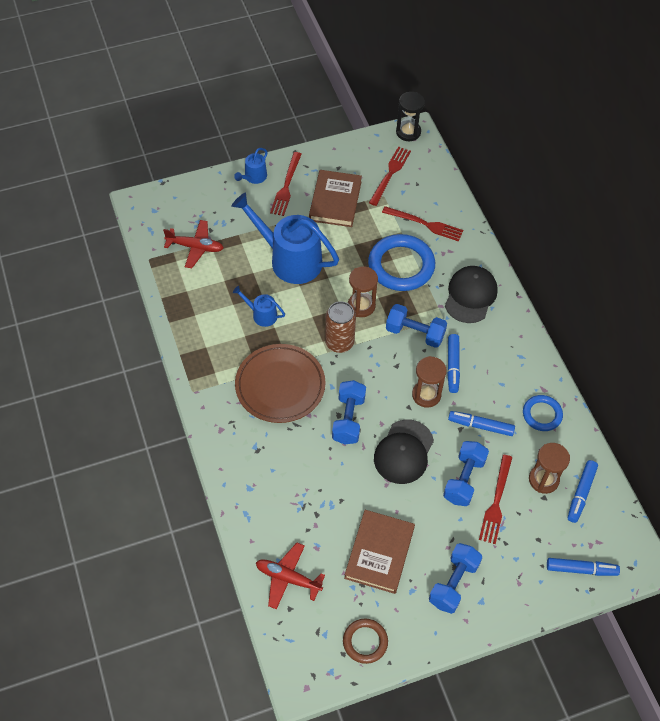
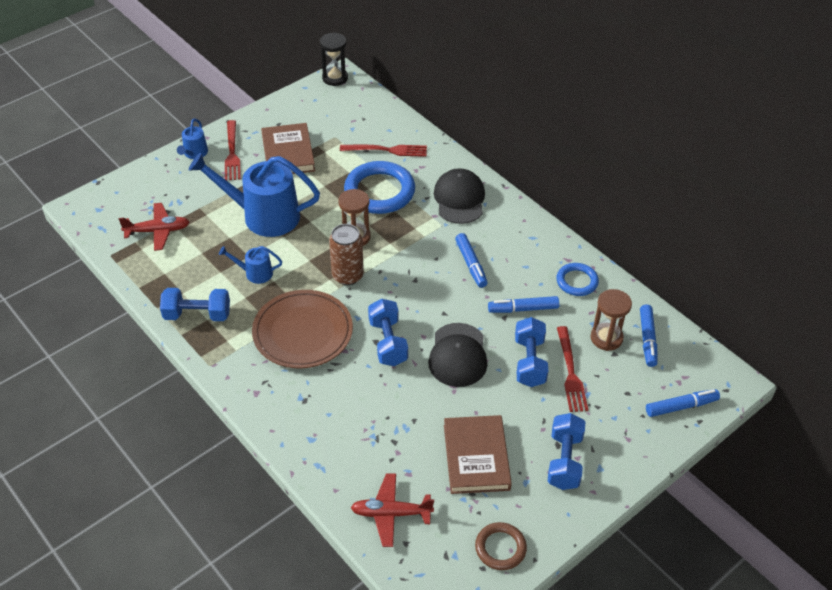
camera: 20 degrees left, 10 degrees down
red fork [369,146,411,206] -> none
blue dumbbell [386,304,447,348] -> blue dumbbell moved to [160,288,230,321]
brown hourglass [412,356,447,408] -> none

